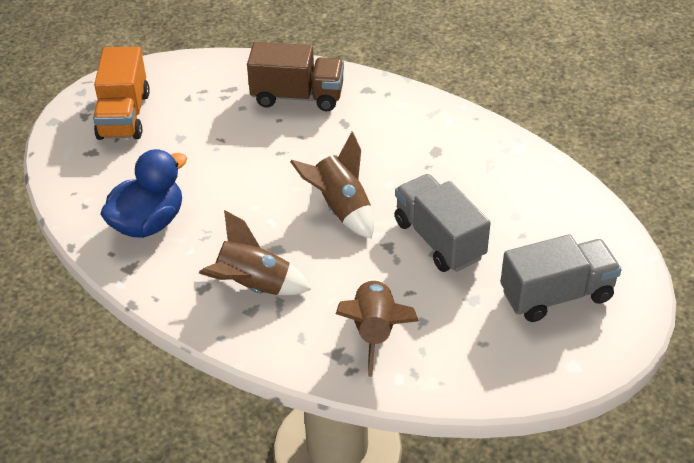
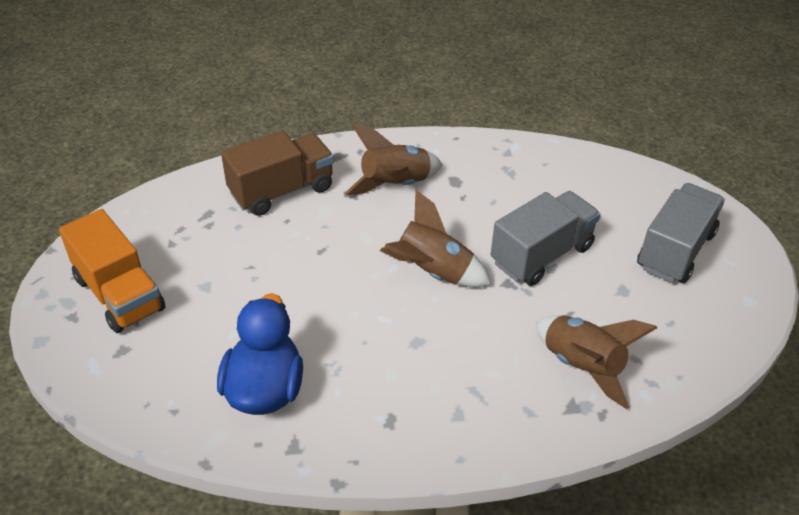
camera: 40 degrees left, 0 degrees up
brown rocket [199,210,311,295] -> brown rocket moved to [345,124,443,196]
grey truck [394,174,491,272] -> grey truck turned 120 degrees clockwise [491,191,600,286]

